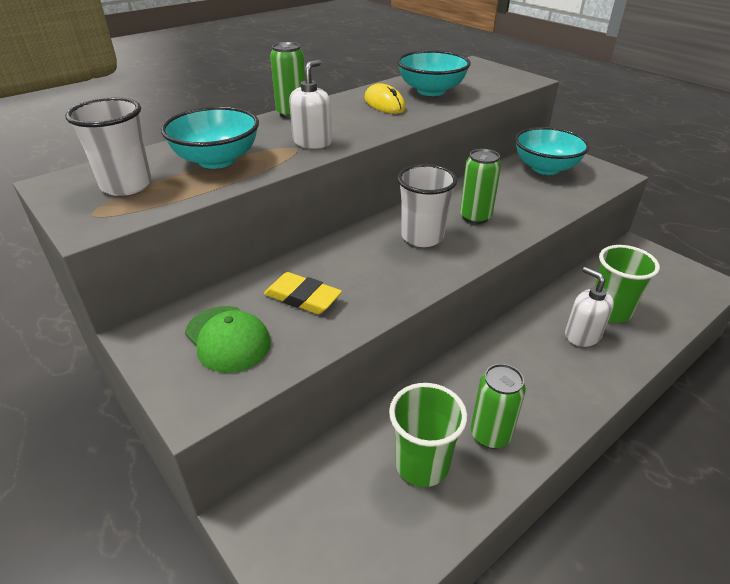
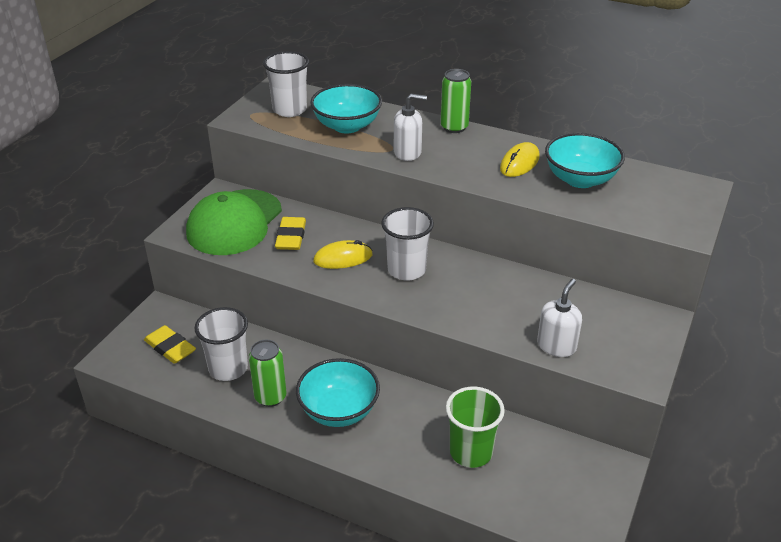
camera: 65 degrees right, 0 degrees up
green cap [185,306,271,373] -> green cap [186,189,282,255], size x1.67
green cup [389,383,467,487] -> white cup [194,307,248,381]
green can [460,149,501,224] -> none
turquoise bowl [515,127,590,175] -> turquoise bowl moved to [296,358,380,427]
white soap dispenser [565,267,614,347] -> white soap dispenser moved to [537,279,582,357]
none -> yellow eraser [144,325,196,364]
none -> yellow mouse [313,240,373,269]

